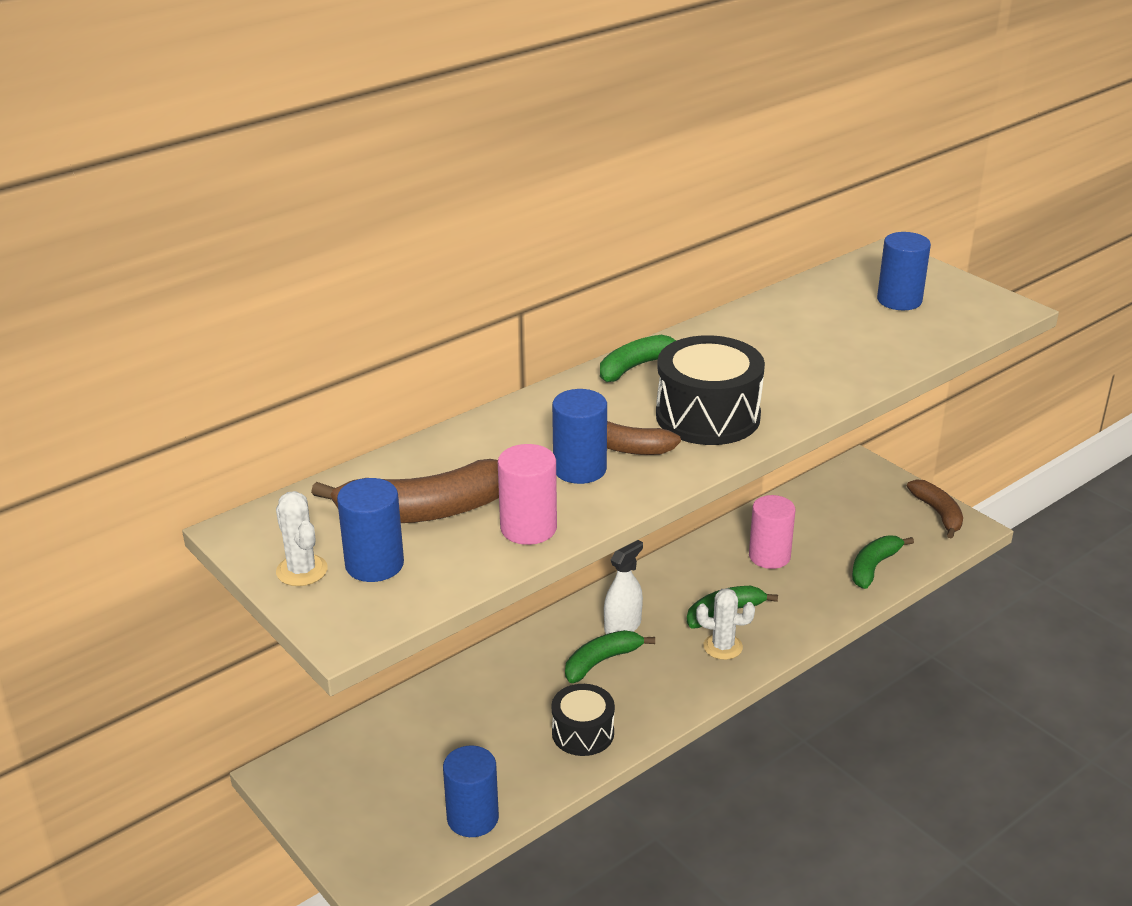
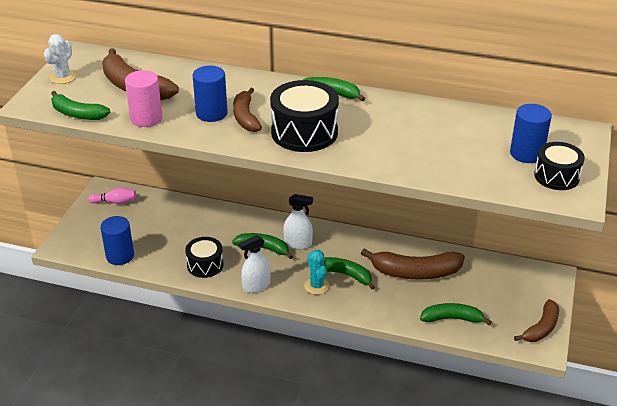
camera: 55 degrees right, 5 degrees up
blue cylinder [337,478,404,582] -> none
white cactus [696,588,755,660] -> turquoise cactus [304,250,329,295]
pink cylinder [749,495,796,569] -> brown banana [361,249,465,280]
none -> green banana [51,91,110,120]
none -> pink bowling pin [88,188,136,204]
none -> white spray bottle [239,235,271,293]
none -> black drum [534,142,585,190]

